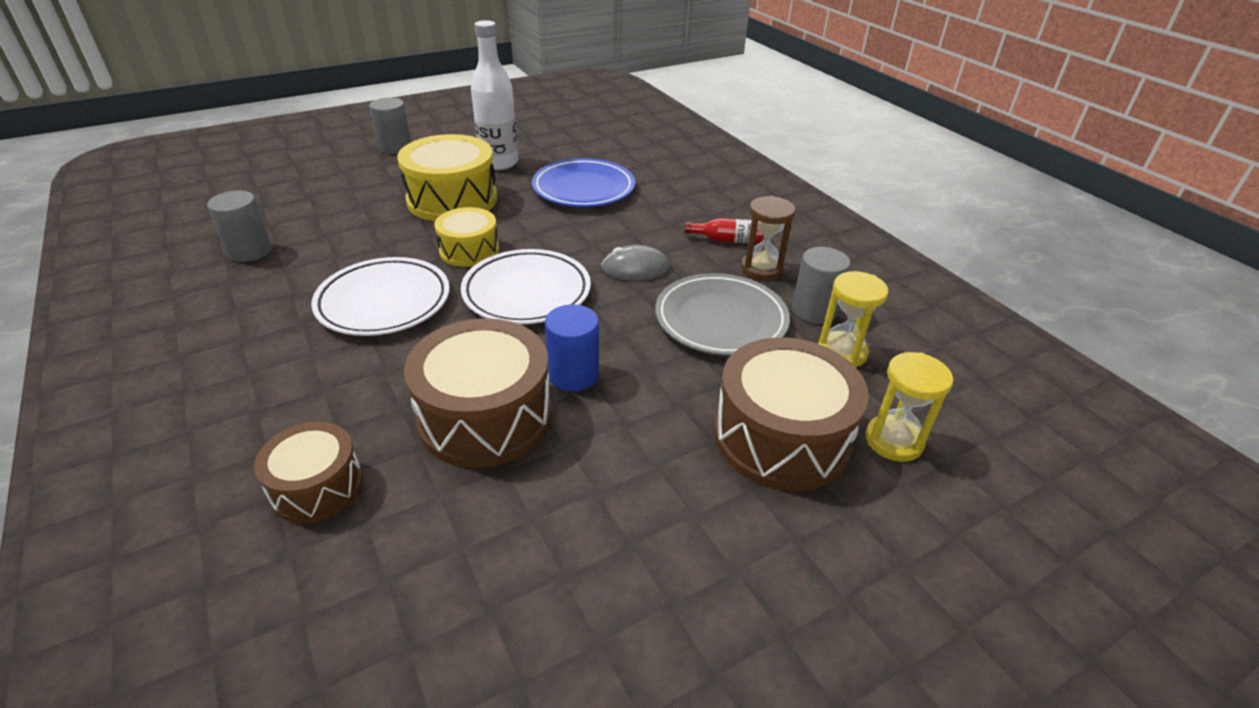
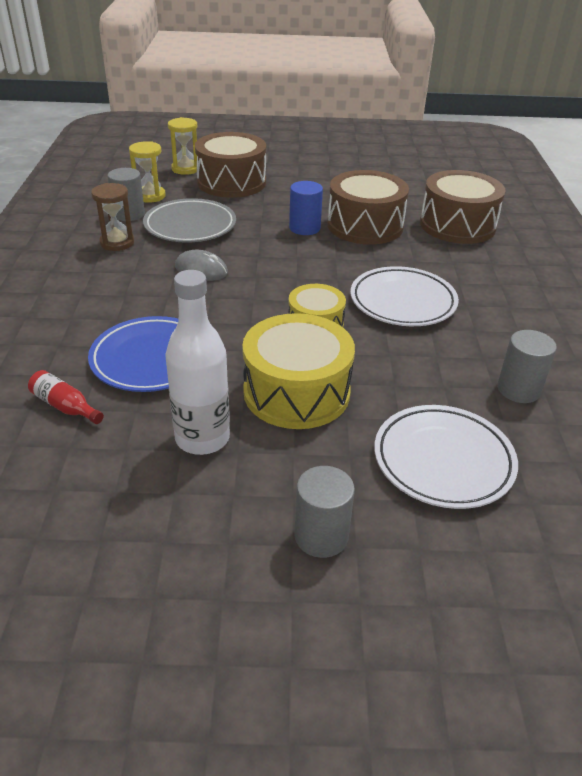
camera: 150 degrees left, 0 degrees up
brown drum [254,422,363,523] -> brown drum [420,170,506,244], size x1.69
white plate [461,249,591,324] -> white plate moved to [374,405,518,509]
red bottle [685,218,762,244] -> red bottle moved to [28,370,104,424]

